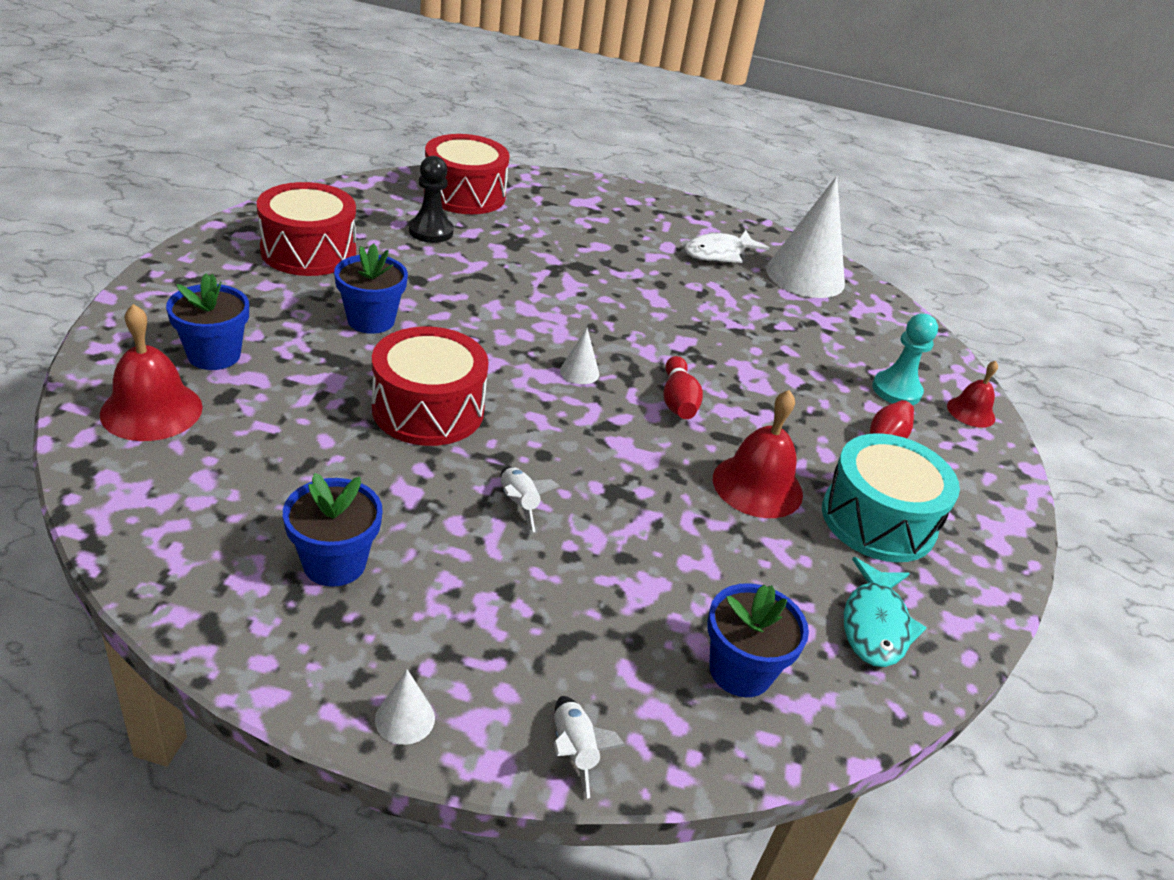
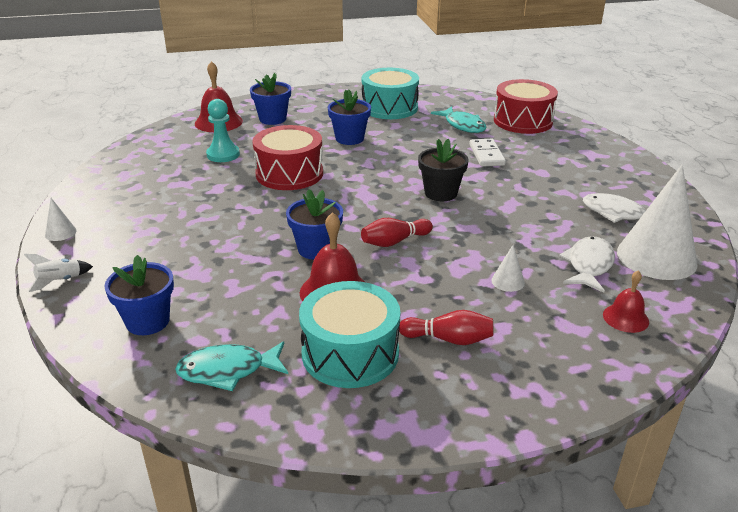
camera: 70 degrees right, 5 degrees down
red drum [257,182,356,276] -> turquoise drum [362,68,419,119]
blue flower pot [283,473,383,587] -> blue flower pot moved to [286,189,343,260]
black pawn [409,156,454,243] -> turquoise fish [431,106,486,133]
white rocket [501,466,560,532] -> none
white cone [560,328,599,384] -> white cone moved to [491,245,525,292]
turquoise pawn [872,314,938,405] -> turquoise pawn moved to [206,99,240,162]
red bell [947,361,998,428] -> red bell moved to [603,270,649,333]
none -> black flower pot [418,139,469,201]
none -> white domino [469,139,506,167]
none -> white fish [559,236,615,293]

